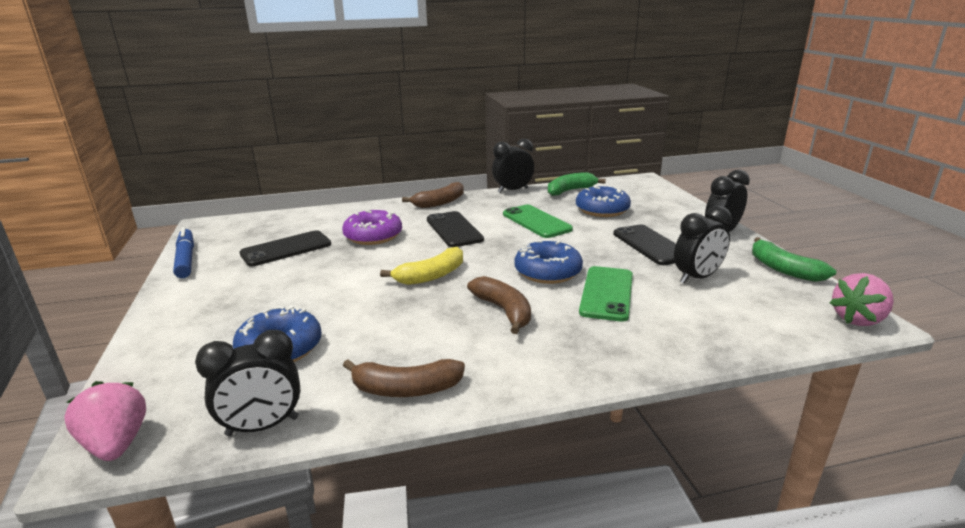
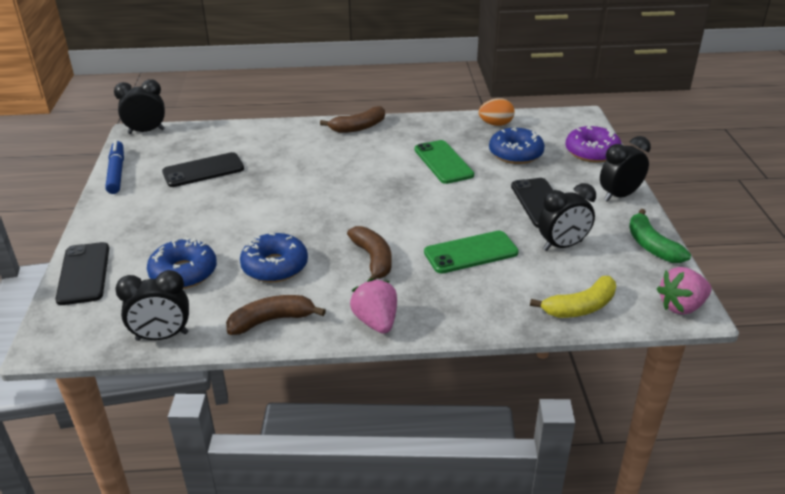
camera: 10 degrees right, 10 degrees up
pink strawberry [64,381,146,461] -> pink strawberry moved to [350,278,397,334]
purple donut [342,210,402,245] -> purple donut moved to [566,126,622,163]
brown banana [343,359,465,397] -> brown banana turned 150 degrees clockwise [226,295,326,335]
yellow banana [380,247,463,285] -> yellow banana moved to [530,276,616,318]
black phone [427,211,484,247] -> black phone moved to [55,242,109,305]
black clock [492,139,534,193] -> black clock moved to [114,79,165,134]
blue donut [515,241,583,284] -> blue donut moved to [240,233,308,282]
green banana [548,172,606,196] -> orange egg [479,98,515,126]
green phone [579,266,633,322] -> green phone turned 45 degrees clockwise [424,231,519,274]

